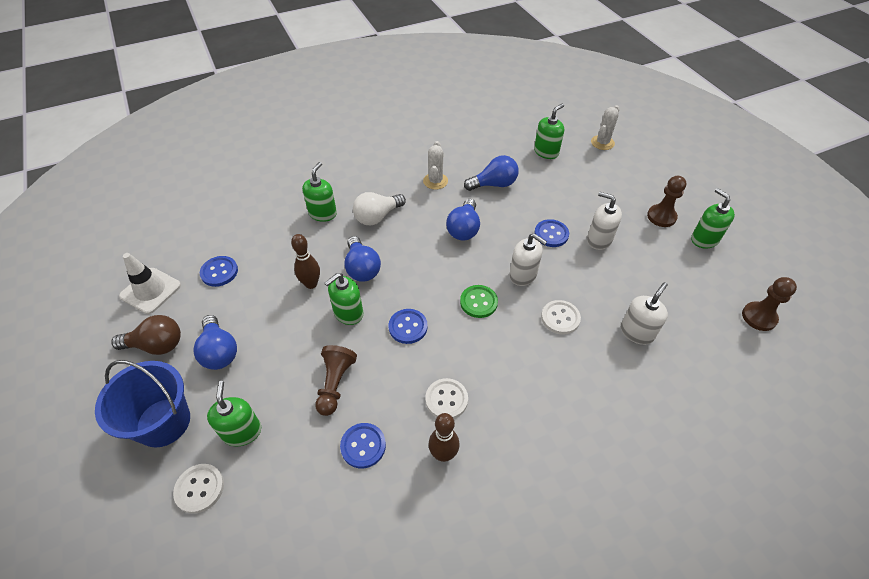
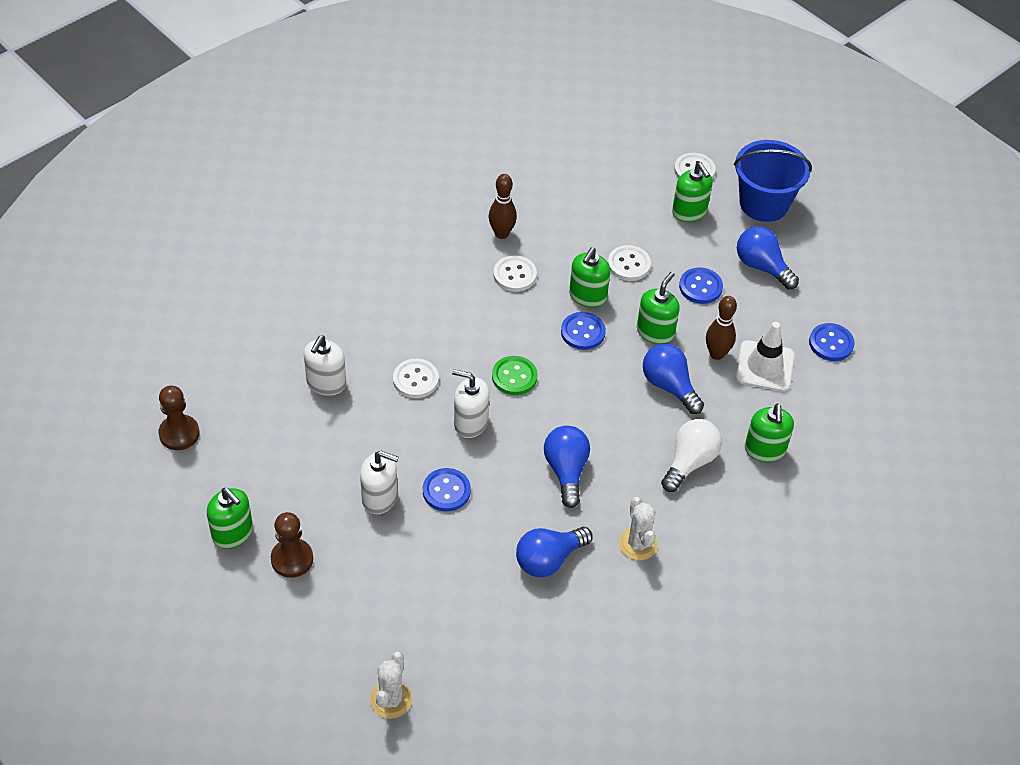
camera: 160 degrees right, 0 degrees up
brown light bulb [111,315,181,355] -> none
white traffic cone [119,253,181,314] -> white traffic cone moved to [735,322,795,392]
brown pawn [315,345,357,416] -> white button [608,245,651,281]
blue button [340,423,386,469] -> blue button moved to [679,267,723,304]
green soap dispenser [534,104,564,159] -> green soap dispenser moved to [569,247,610,308]

